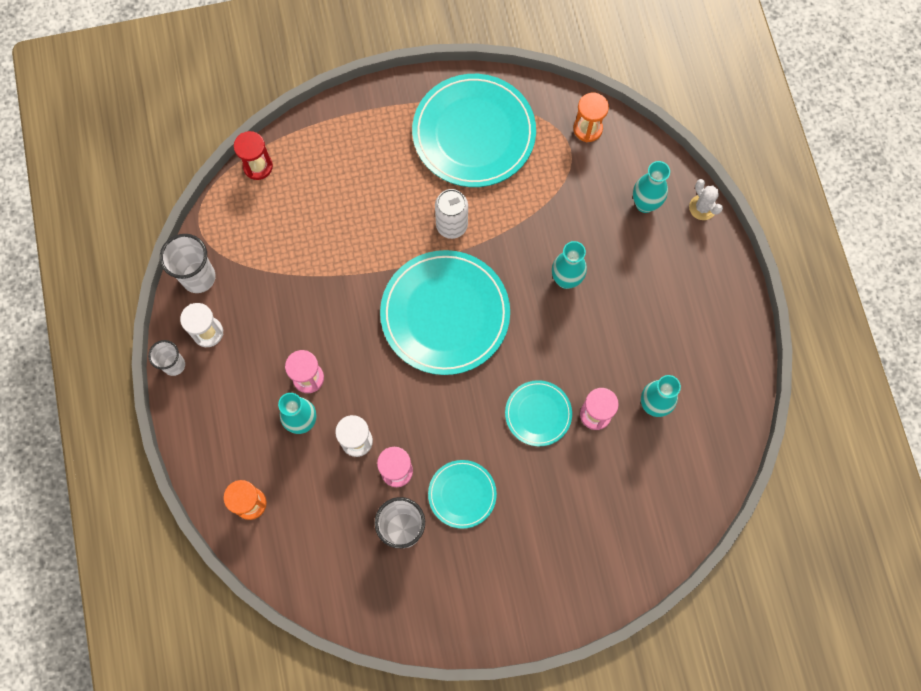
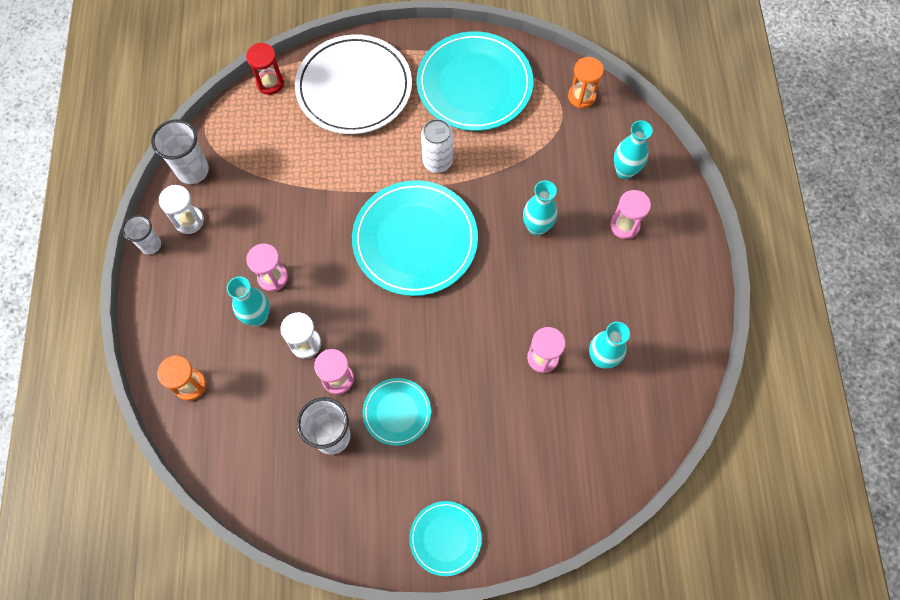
camera: 10 degrees right, 5 degrees down
turquoise plate [505,380,572,446] -> turquoise plate moved to [409,501,482,576]
white cactus [689,179,723,220] -> none
none -> white plate [295,34,412,134]
none -> pink hourglass [610,190,651,239]

